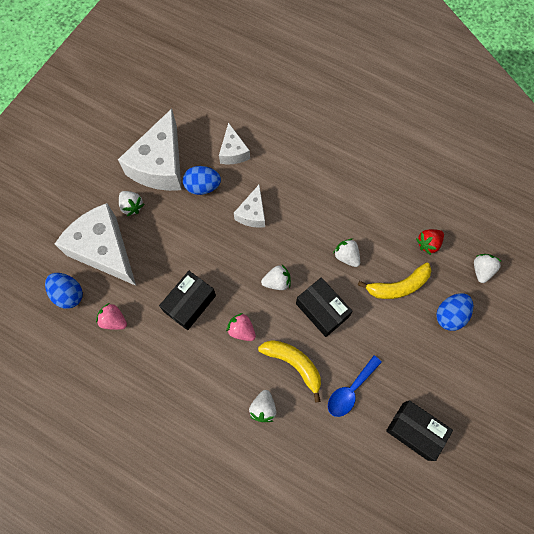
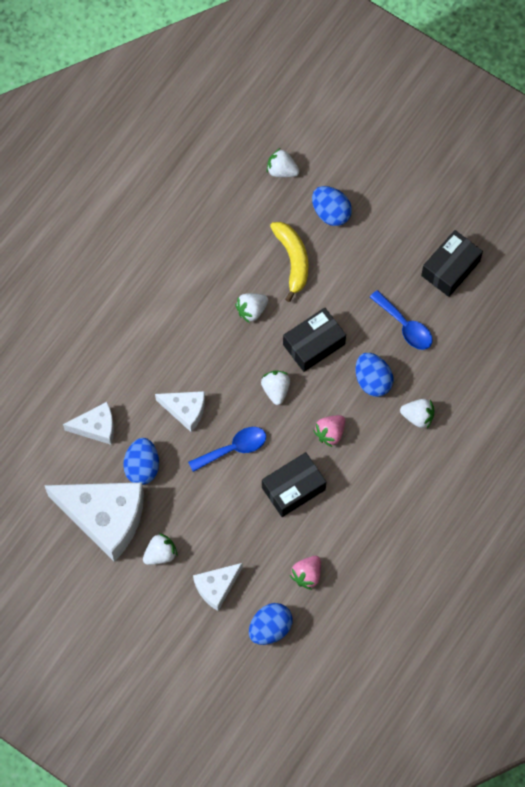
camera: 85 degrees left, 0 degrees up
white cheese [55,203,136,286] -> white cheese [193,563,243,611], size x0.52
black box [159,271,216,330] -> black box turned 75 degrees counterclockwise [262,452,326,517]
yellow banana [258,340,321,403] -> blue egg [355,353,393,397]
red strawberry [416,229,444,255] -> none
none -> blue spoon [188,427,266,472]

